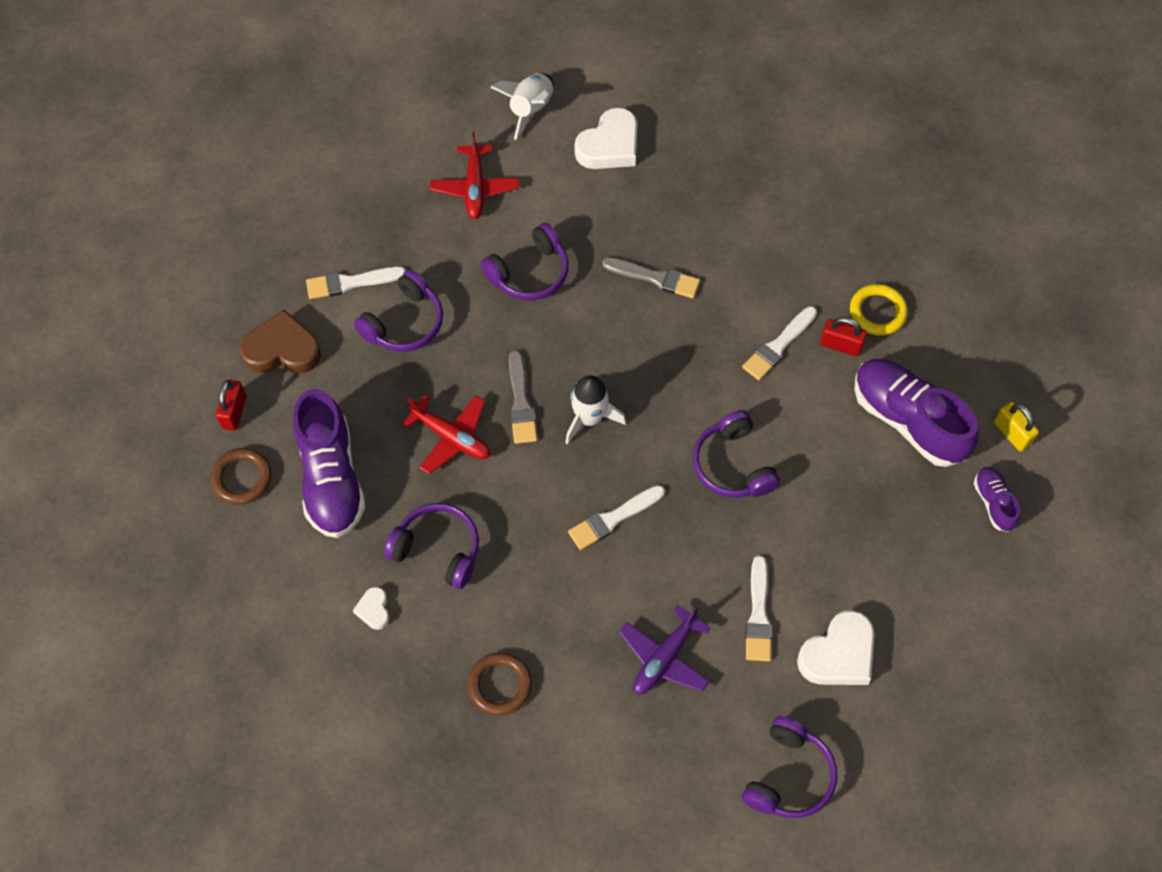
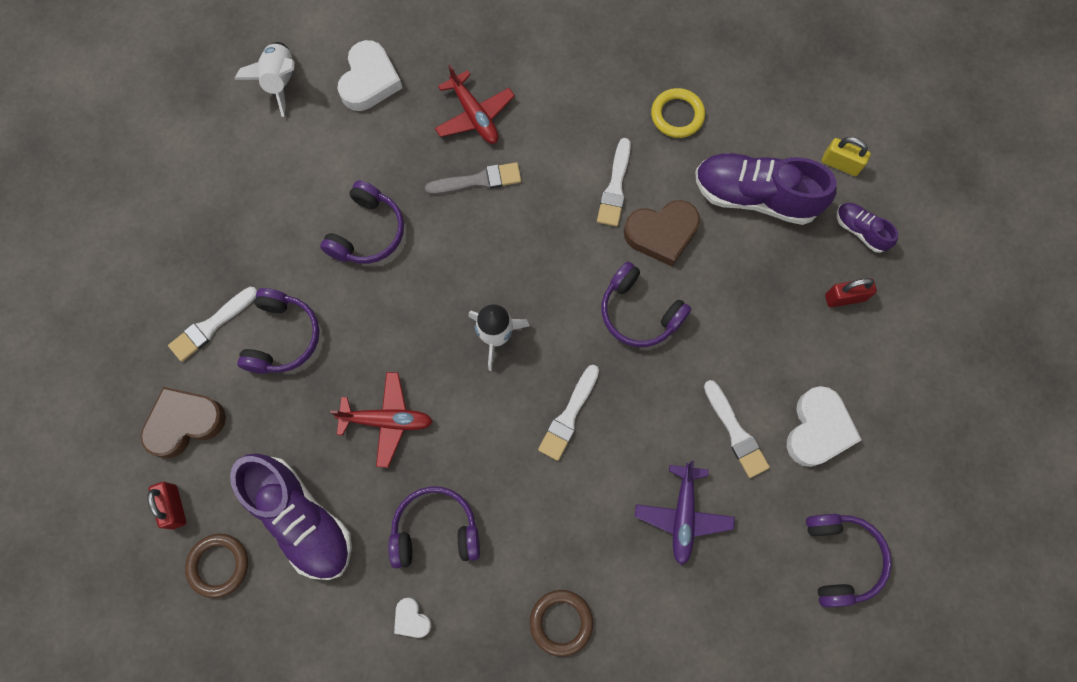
camera: 30 degrees left, 10 degrees up
red plane [430,132,519,219] -> red plane moved to [435,65,515,144]
grey brush [509,350,537,444] -> none
red padlock [820,317,867,357] -> red padlock moved to [825,278,877,307]
none -> brown heart [624,200,700,267]

